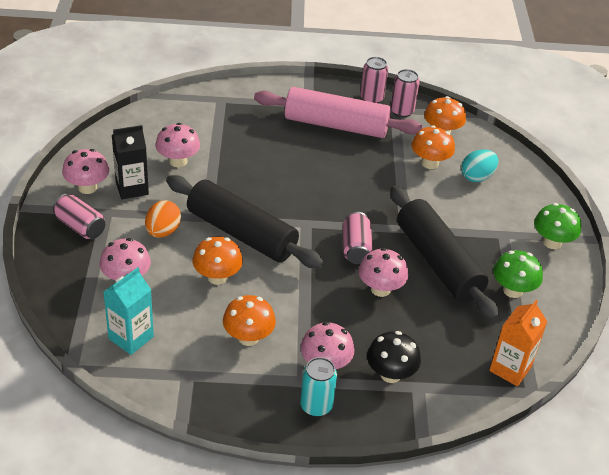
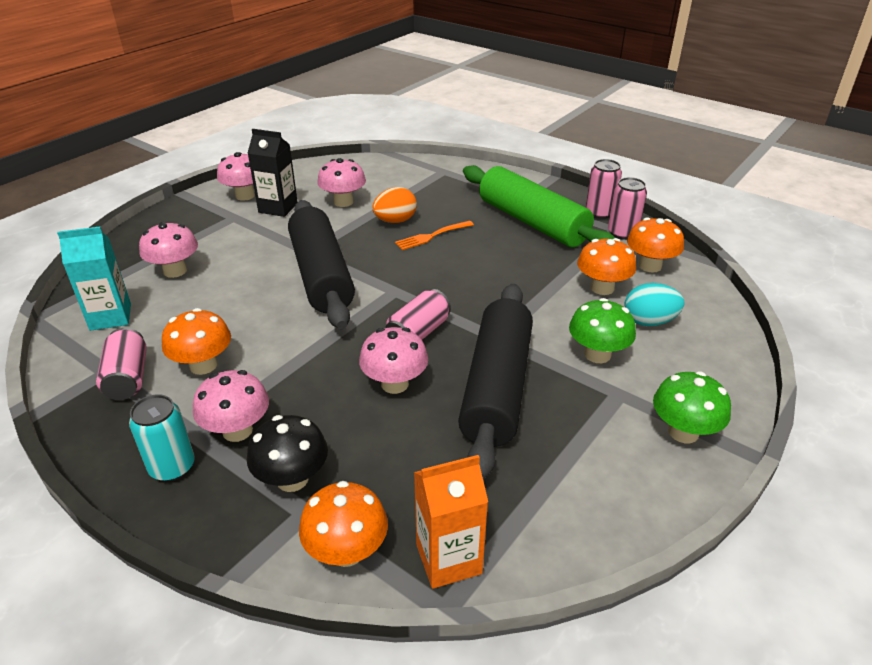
camera: 40 degrees right, 5 degrees down
pink can [53,194,105,239] -> pink can moved to [96,328,147,400]
orange egg [145,200,181,238] -> orange egg moved to [372,187,417,223]
orange mushroom [193,237,243,285] -> orange mushroom moved to [299,481,388,567]
pink rolling pin [254,87,423,138] -> green rolling pin [463,165,615,247]
green mushroom [493,250,543,298] -> green mushroom moved to [569,298,636,363]
none -> orange fork [395,221,474,250]

